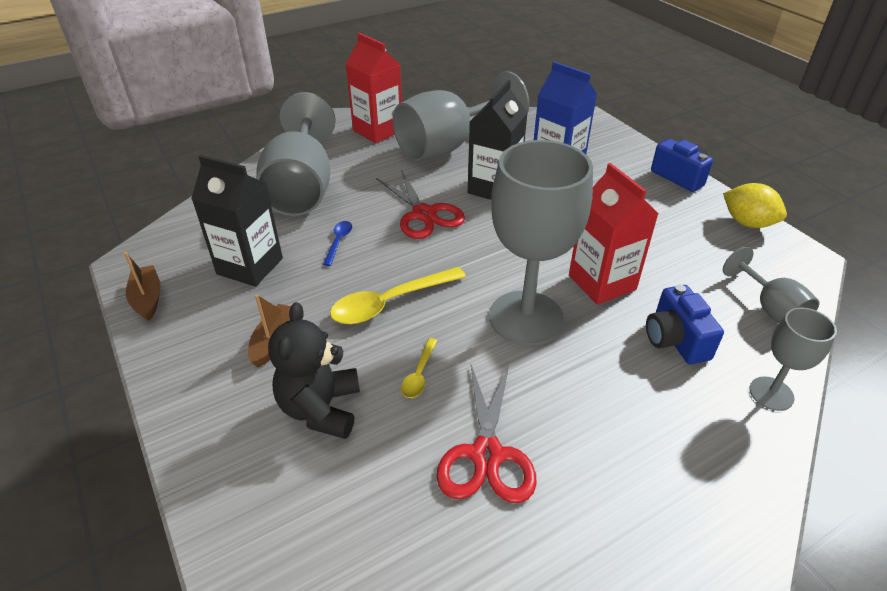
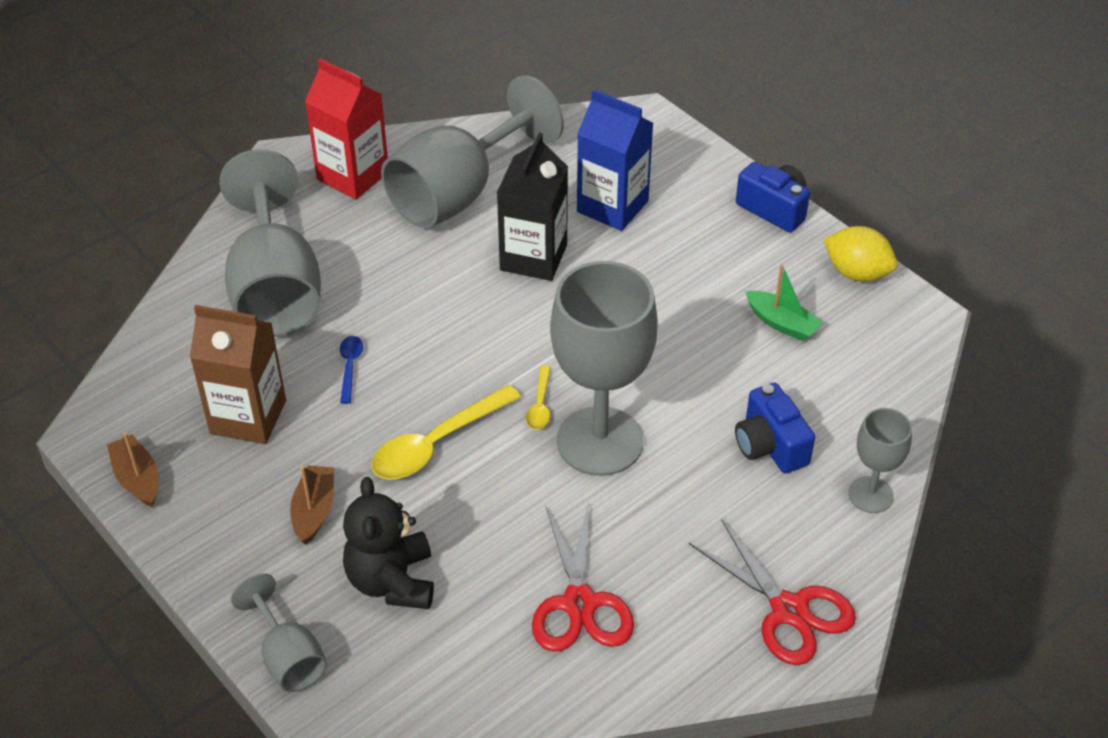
camera: 10 degrees left, 5 degrees up
black carton [191,155,283,287] -> brown carton [190,305,286,444]
red scissors [376,170,465,239] -> red scissors moved to [689,519,856,665]
yellow spoon [401,338,437,398] -> yellow spoon moved to [526,365,551,430]
red carton [569,163,658,305] -> none
grey goblet [723,247,819,323] -> grey goblet moved to [231,573,327,692]
none -> green boat [745,264,823,341]

